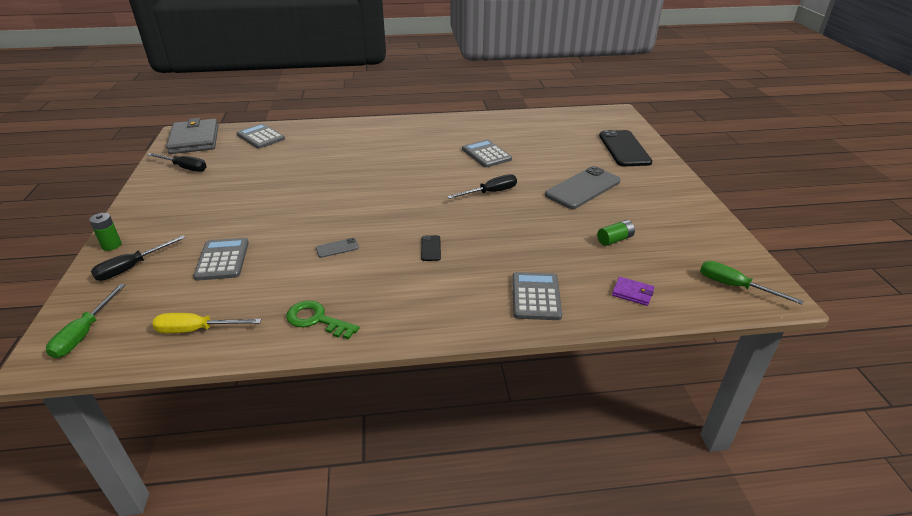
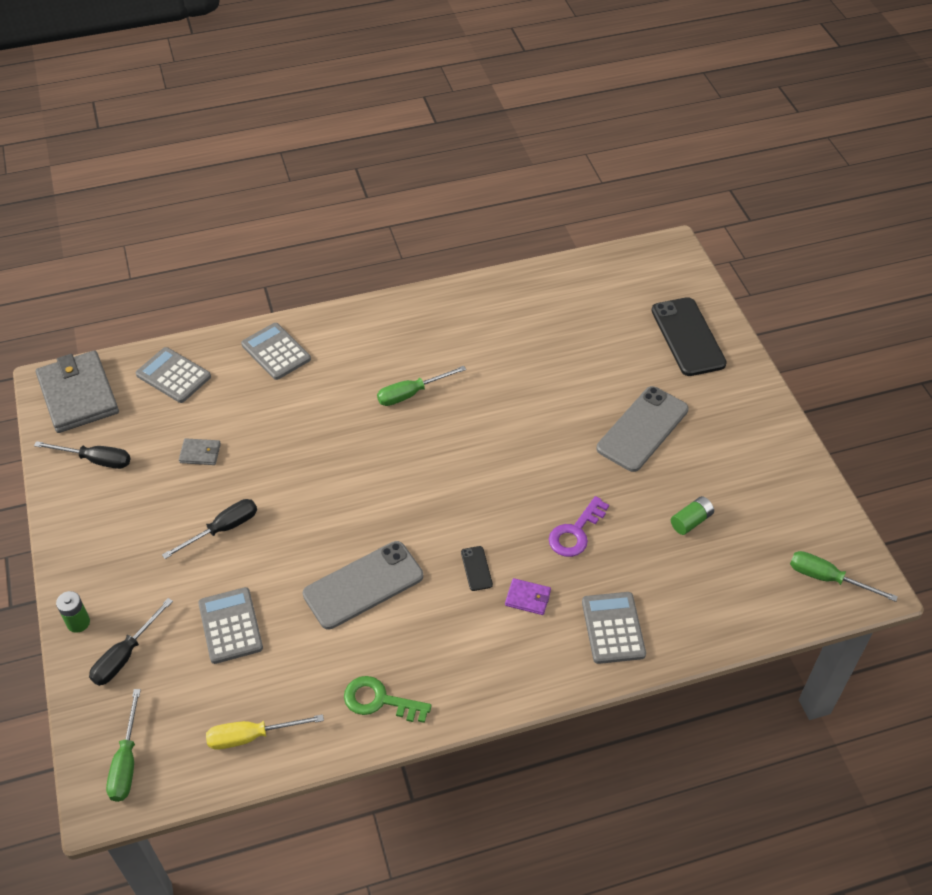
camera: 10 degrees left, 15 degrees up
grey phone [316,238,359,258] -> grey phone [303,541,423,629], size x2.30
black screwdriver [447,174,517,199] -> black screwdriver moved to [162,499,257,559]
grey calculator [462,139,512,168] -> grey calculator moved to [241,323,311,380]
purple wallet [612,277,654,306] -> purple wallet moved to [505,578,551,615]
none -> grey wallet [179,438,221,465]
none -> green screwdriver [377,366,466,406]
none -> purple key [549,496,609,557]

